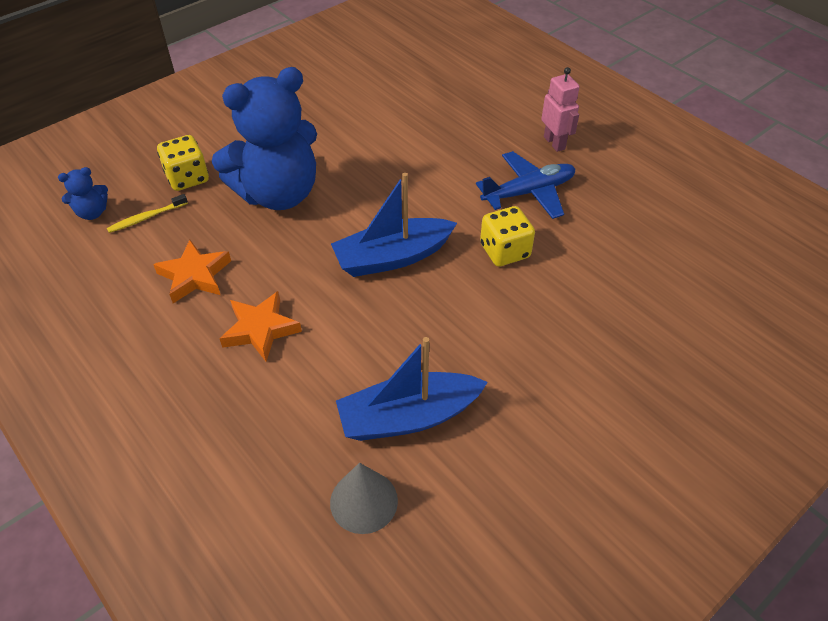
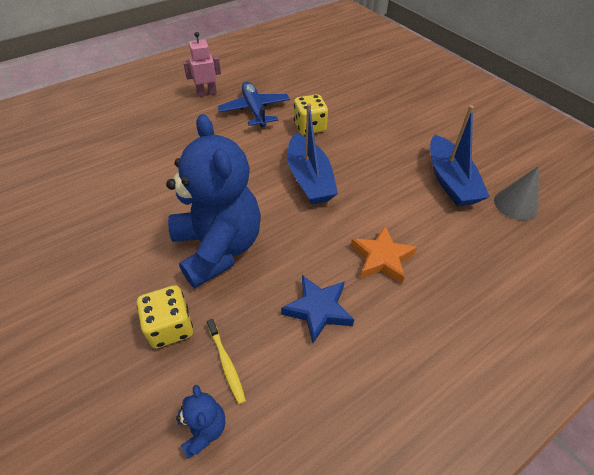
camera: 85 degrees left, 0 degrees up
orange star [153,240,231,303] -> blue star [281,275,354,343]

